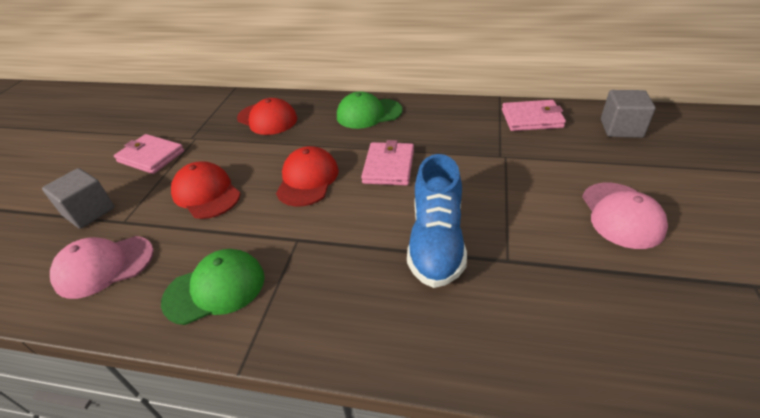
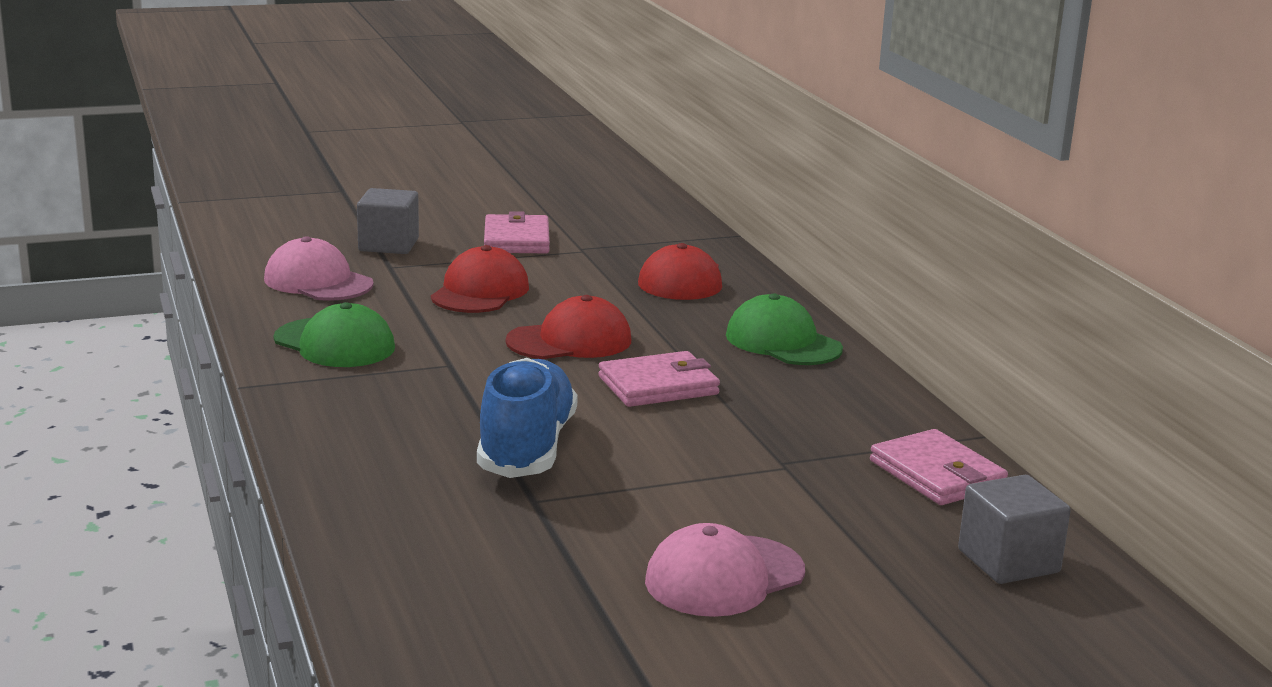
camera: 55 degrees right, 20 degrees down
blue shoe [407,154,467,288] -> blue shoe turned 120 degrees clockwise [477,358,578,478]

